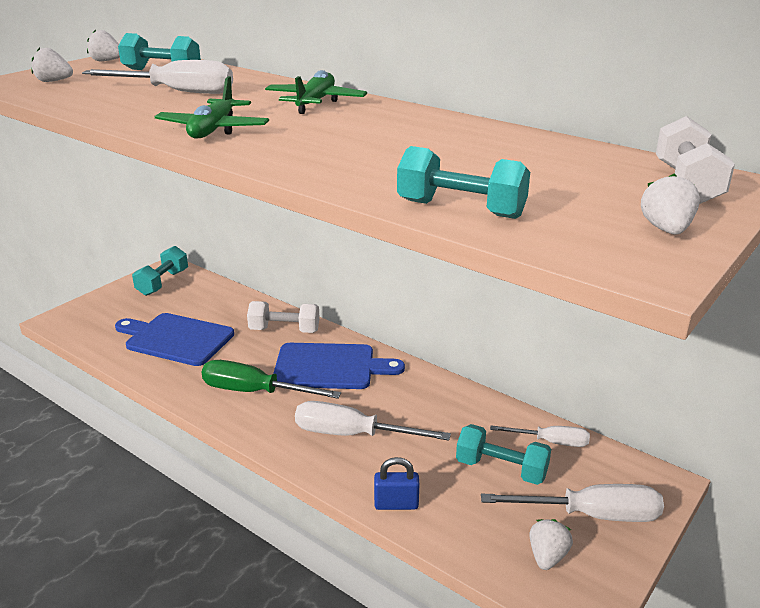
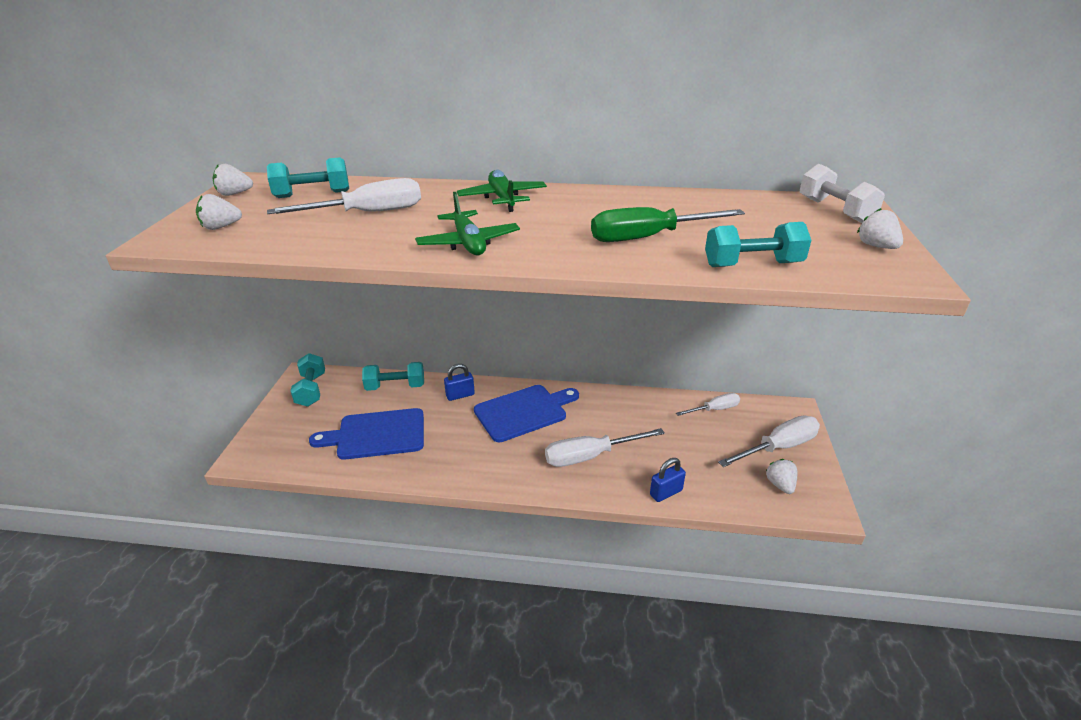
camera: 30 degrees left, 5 degrees up
green screwdriver [202,360,341,399] -> green screwdriver moved to [591,207,745,242]
white dumbbell [247,301,320,333] -> blue padlock [444,364,475,401]
turquoise dumbbell [456,424,551,485] -> turquoise dumbbell moved to [362,362,424,391]

